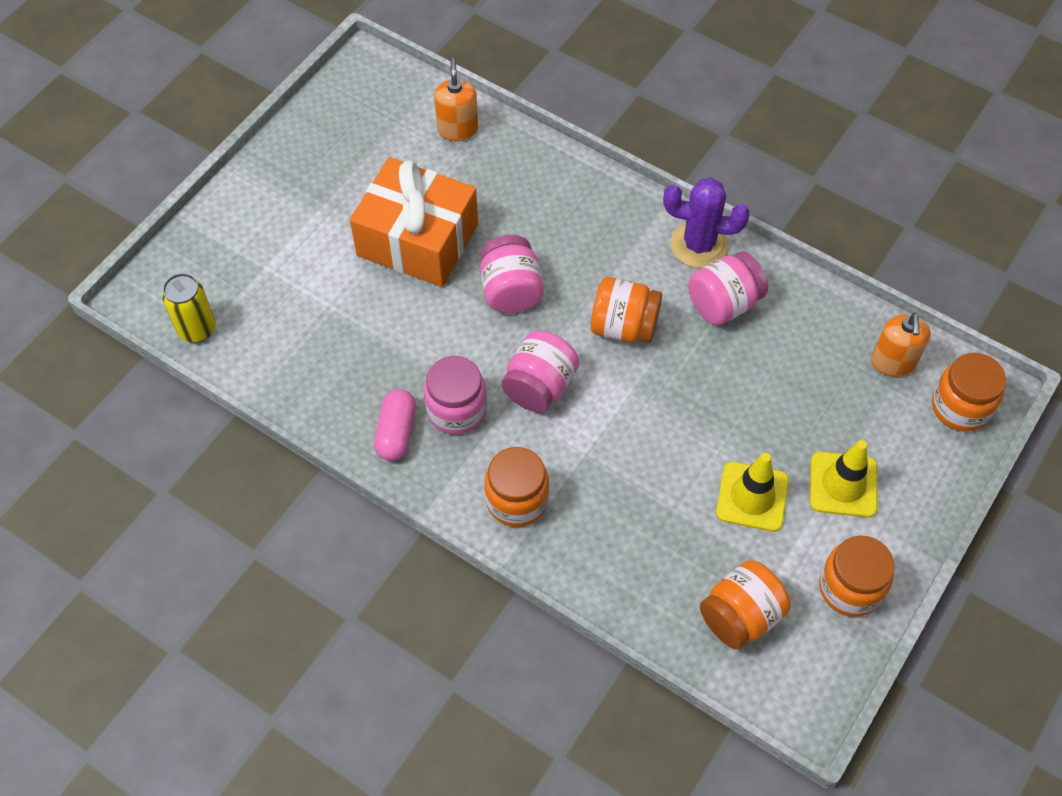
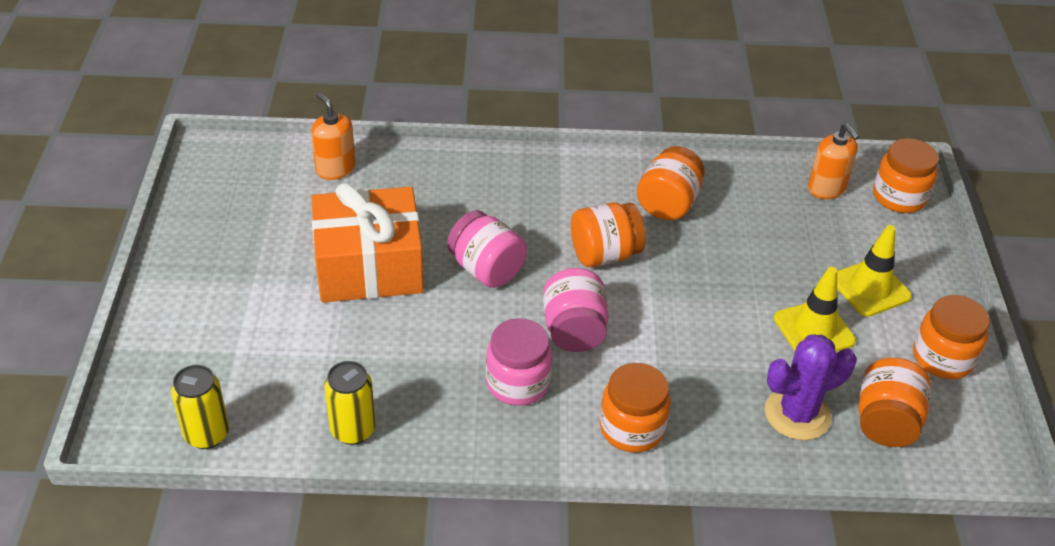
camera: 35 degrees left, 15 degrees down
pink capsule [374,389,416,461] -> none
purple cactus [663,178,750,268] -> purple cactus moved to [765,334,857,440]
pink jar [688,251,768,326] -> orange jar [637,146,704,220]
none -> yellow can [324,361,375,445]

